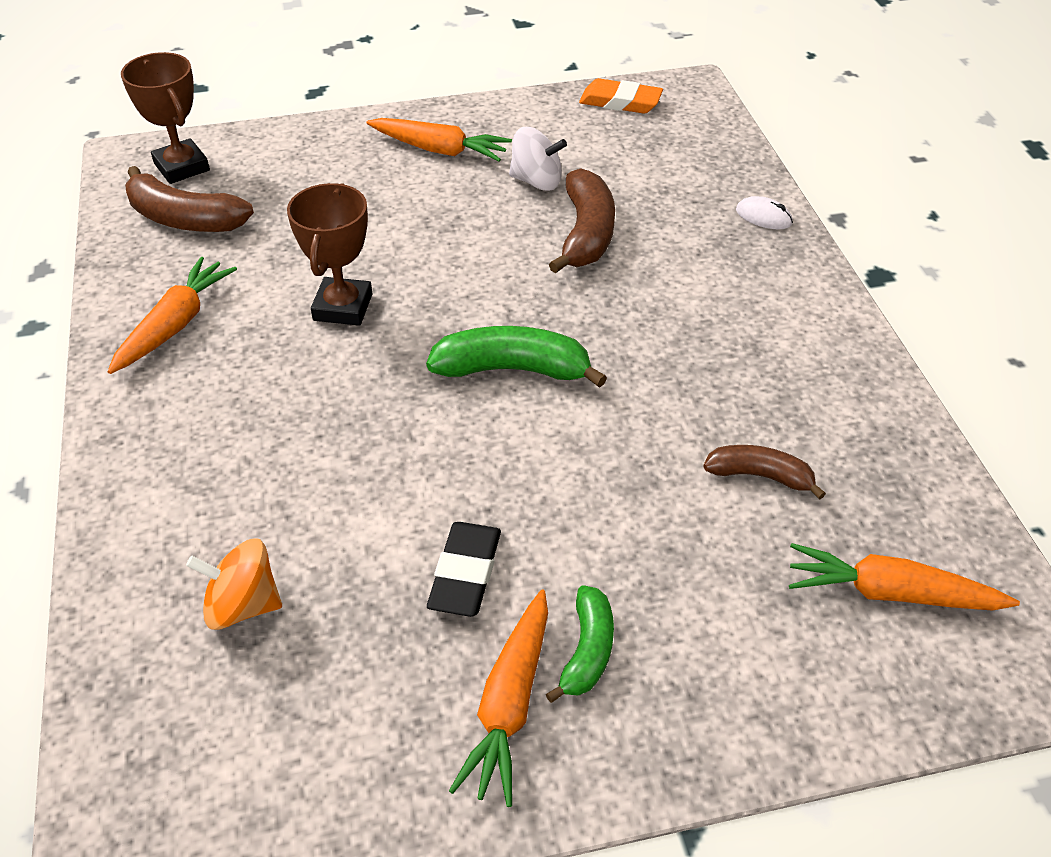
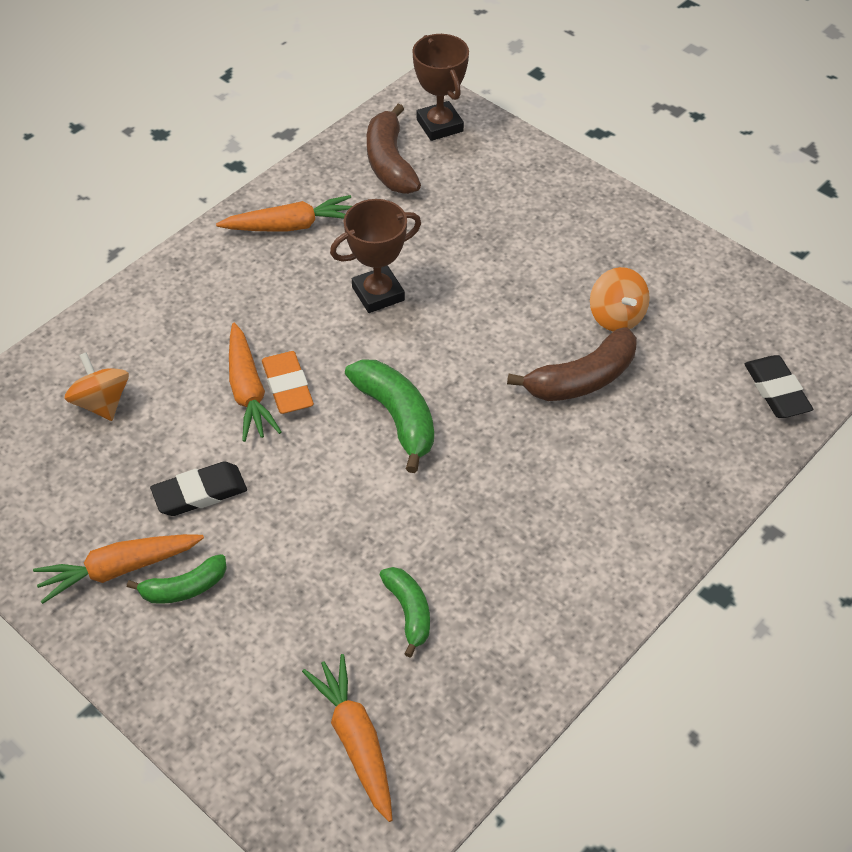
camera: 55 degrees right, 5 degrees up
brown trophy [121,52,210,184] -> brown trophy turned 45 degrees counterclockwise [412,34,469,141]
orange carrot [366,118,512,161] -> orange carrot moved to [229,323,282,442]
white spinning top [509,127,567,191] -> orange spinning top [590,267,650,331]
orange eraser [579,78,663,114] -> orange eraser moved to [262,351,314,414]
brown banana [703,445,826,500] -> green banana [380,567,430,657]
white mouse [736,196,793,229] -> none
none -> black eraser [745,355,813,418]

